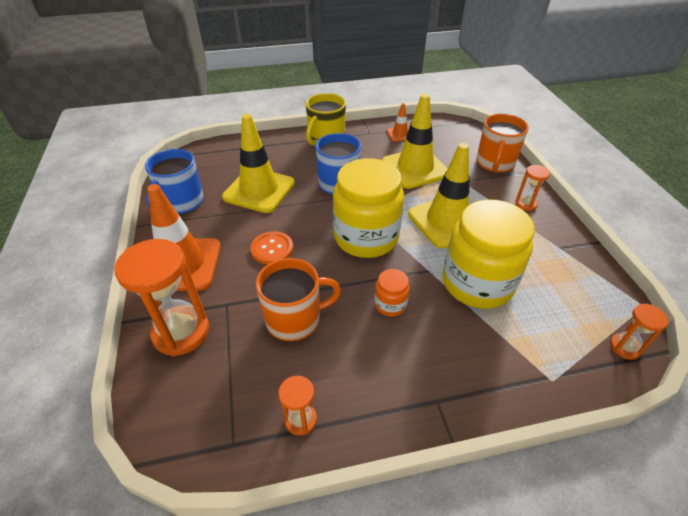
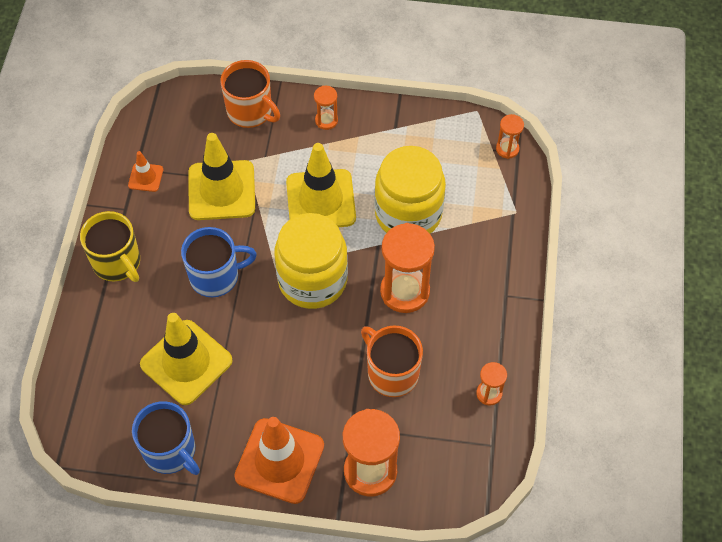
camera: 70 degrees left, 15 degrees up
orange button [250,231,293,264] -> none
orange mug [256,258,341,341] -> orange mug turned 45 degrees counterclockwise [361,326,423,397]
orange jar [374,269,410,317] -> orange hourglass [380,223,435,313]

